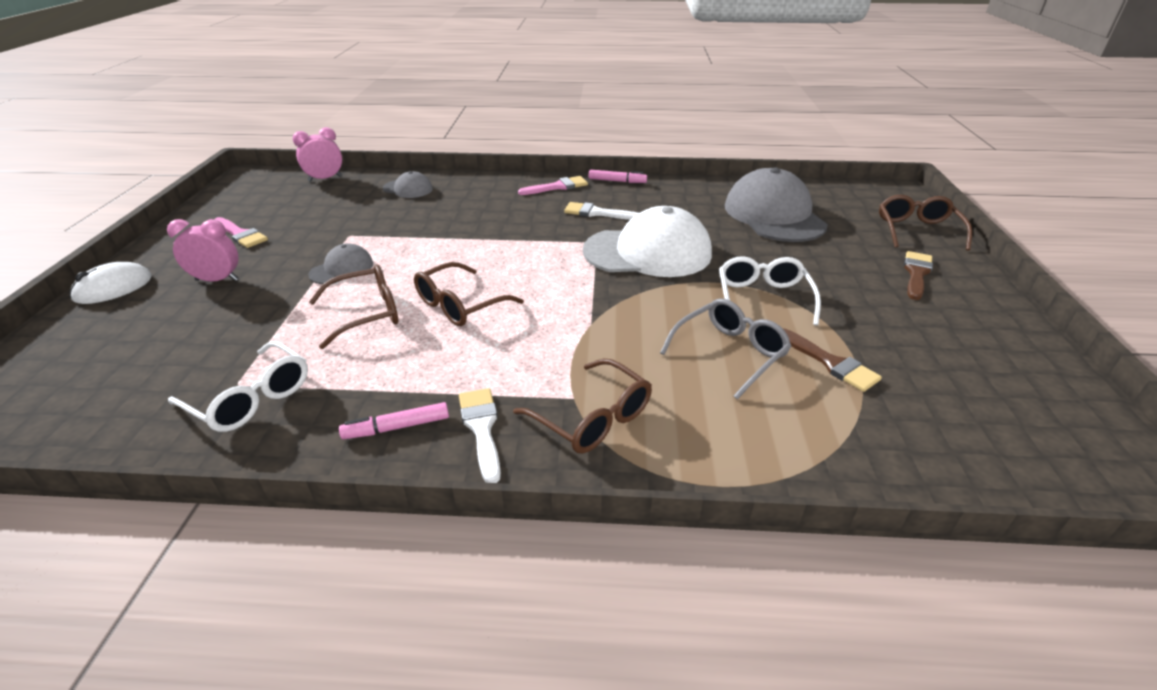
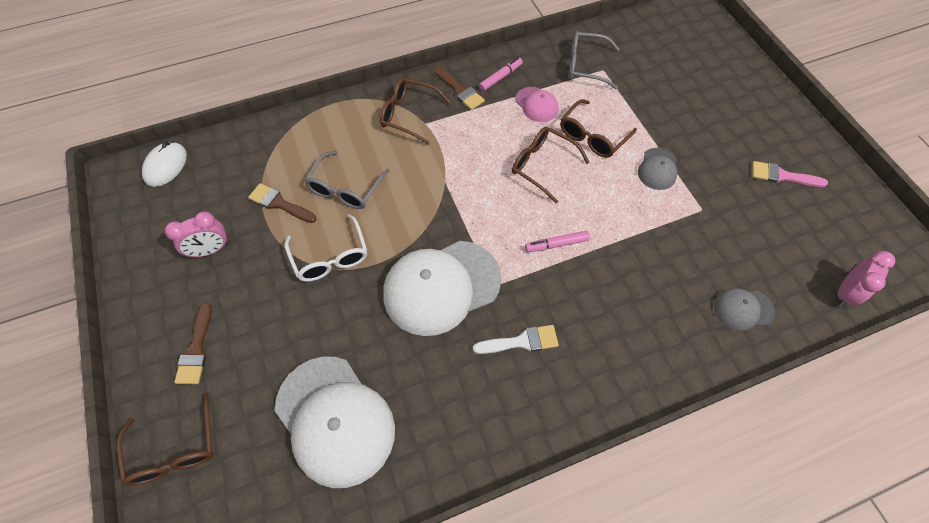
camera: 155 degrees right, 25 degrees up
white mouse [69,262,152,304] -> white mouse moved to [142,142,187,187]
pink clock [167,219,238,282] -> pink clock moved to [165,211,229,257]
white glasses [168,341,308,432] -> grey glasses [569,31,620,89]
brown glasses [414,262,524,326] -> brown glasses turned 75 degrees counterclockwise [512,126,589,203]
white brush [459,388,501,483] -> brown brush [435,67,485,110]
pink brush [518,176,588,195] -> none
pink marker [589,170,647,183] -> pink marker moved to [525,231,590,252]
grey cap [725,167,828,242] -> white cap [275,357,395,488]
none -> pink cap [515,87,558,122]

